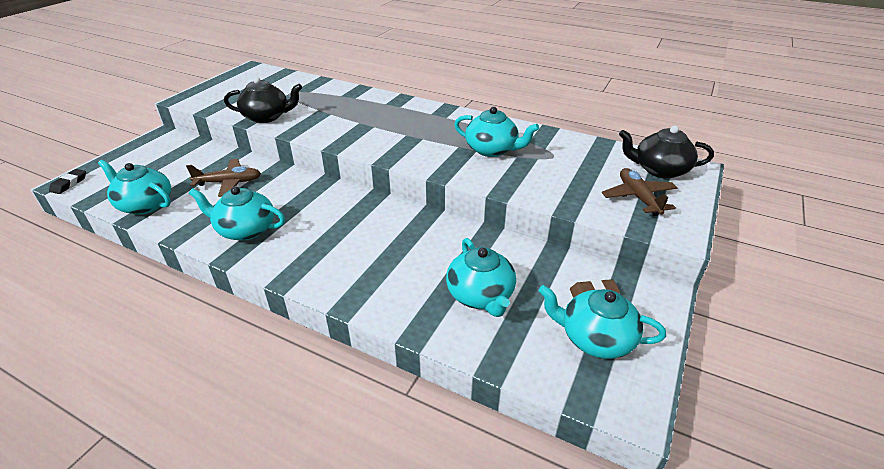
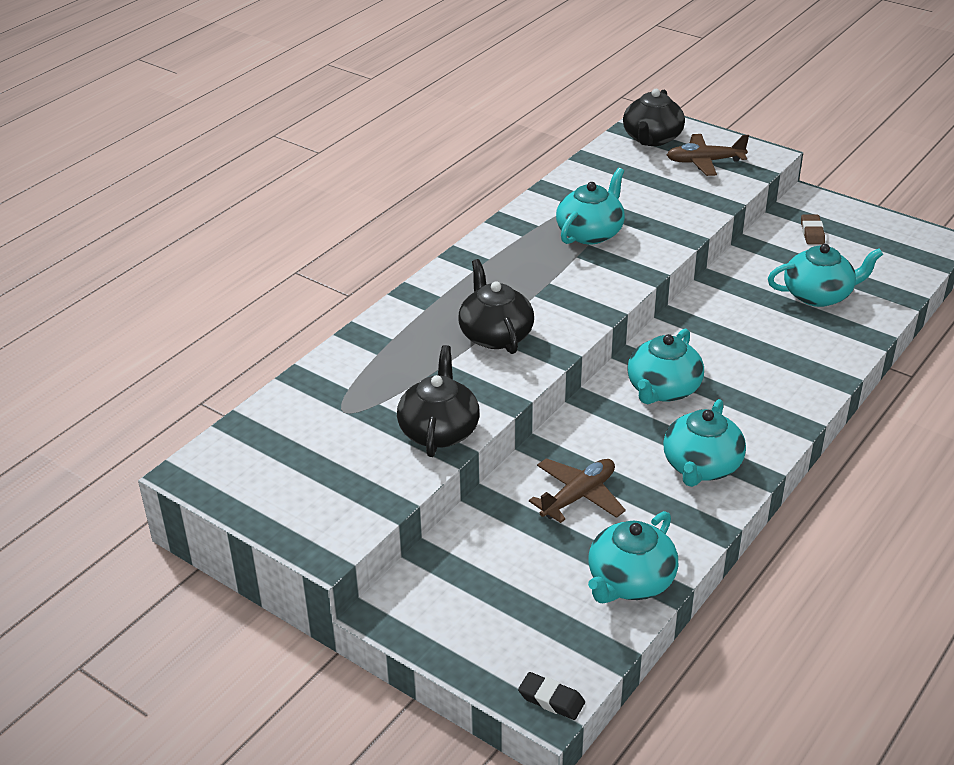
camera: 80 degrees left, 0 degrees up
brown plane [186,159,261,197] -> brown plane turned 45 degrees clockwise [529,458,626,523]
turquoise teapot [538,285,666,359] -> turquoise teapot moved to [627,328,704,404]
none -> black teapot [458,259,534,354]

